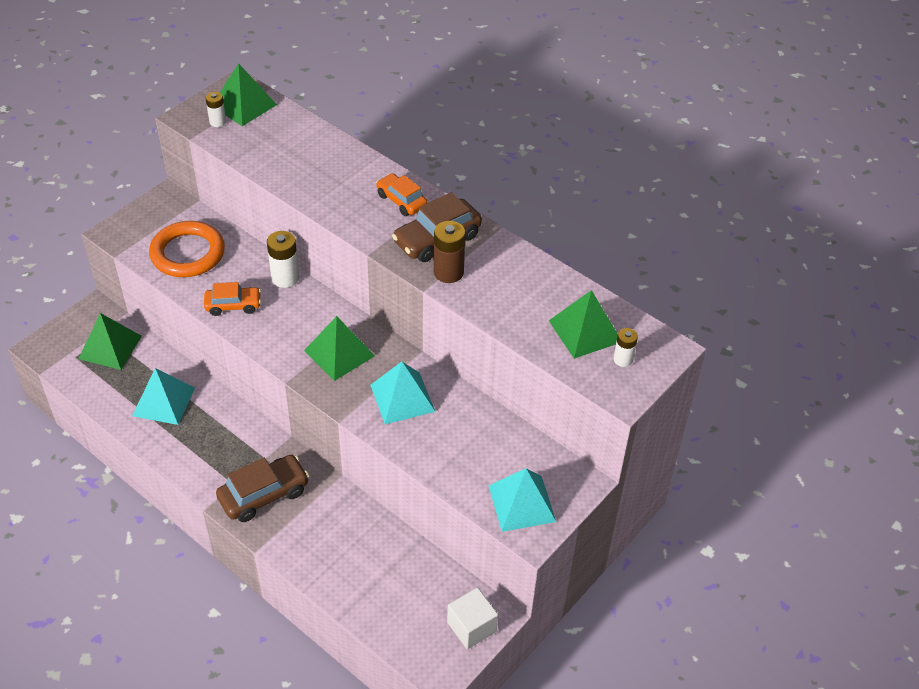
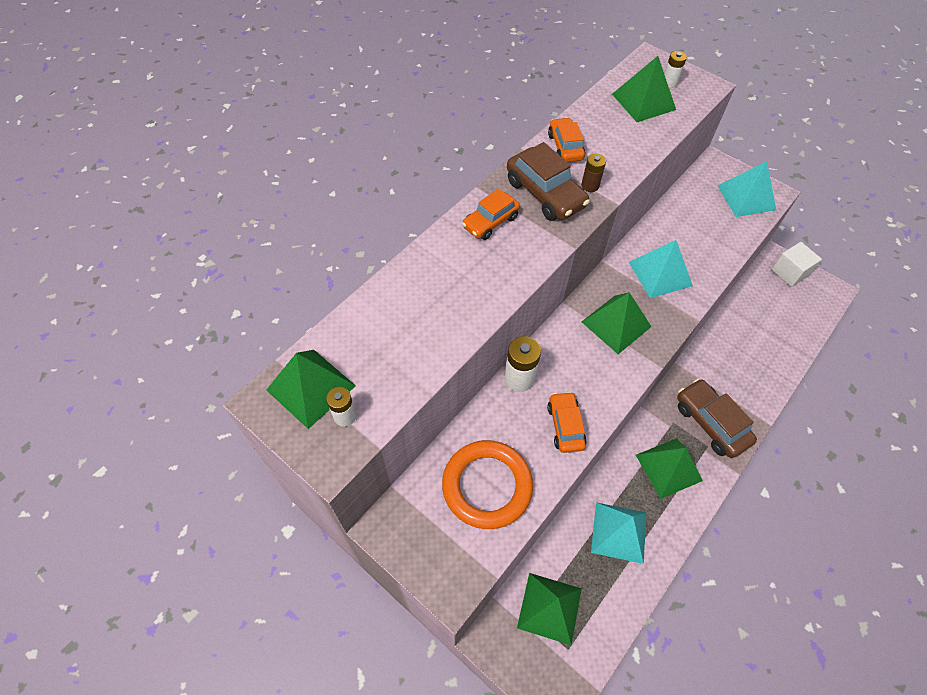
camera: 90 degrees left, 10 degrees up
brown battery [434,221,465,283] -> brown battery [581,153,606,192], size x0.61
none -> orange car [548,117,585,162]
none -> green pyramid [636,438,703,499]

